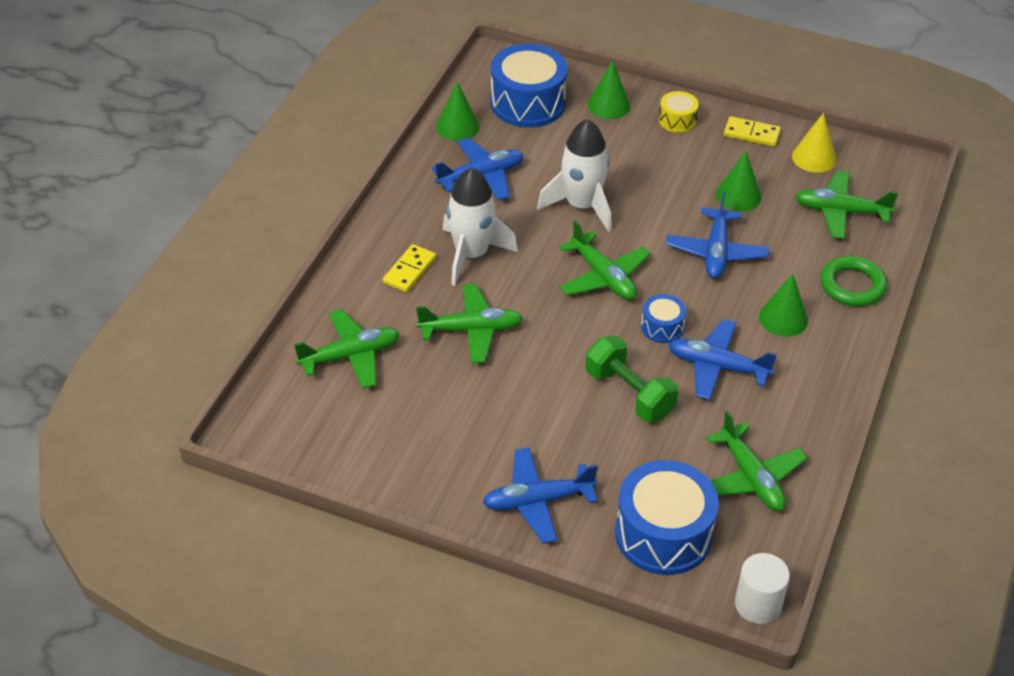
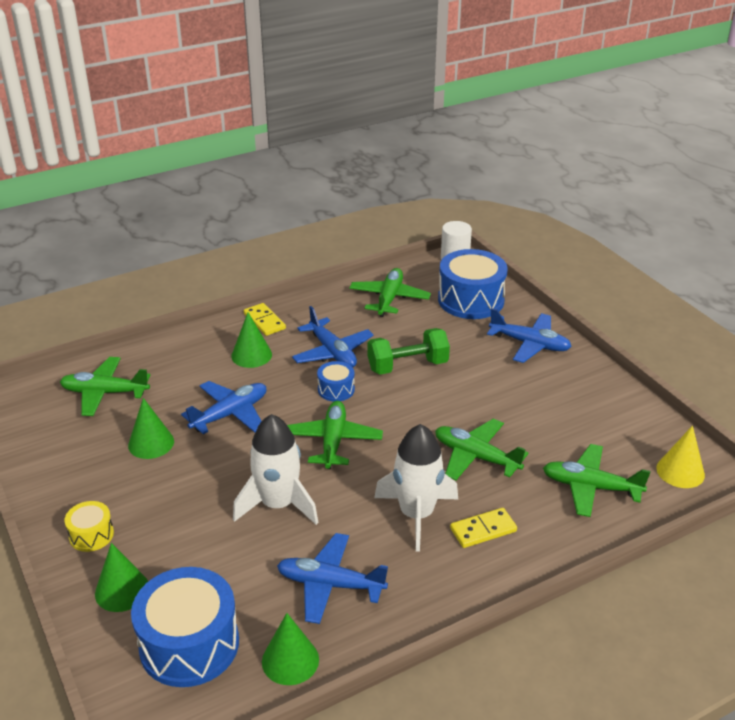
camera: 140 degrees left, 10 degrees down
green dumbbell [585,336,678,422] -> green dumbbell turned 75 degrees clockwise [368,328,450,375]
yellow domino [724,116,781,147] -> yellow domino moved to [244,303,286,336]
yellow cone [792,113,837,173] -> yellow cone moved to [656,425,705,488]
green plane [795,170,898,239] -> green plane turned 135 degrees clockwise [60,357,150,416]
green ring [820,256,887,306] -> none

